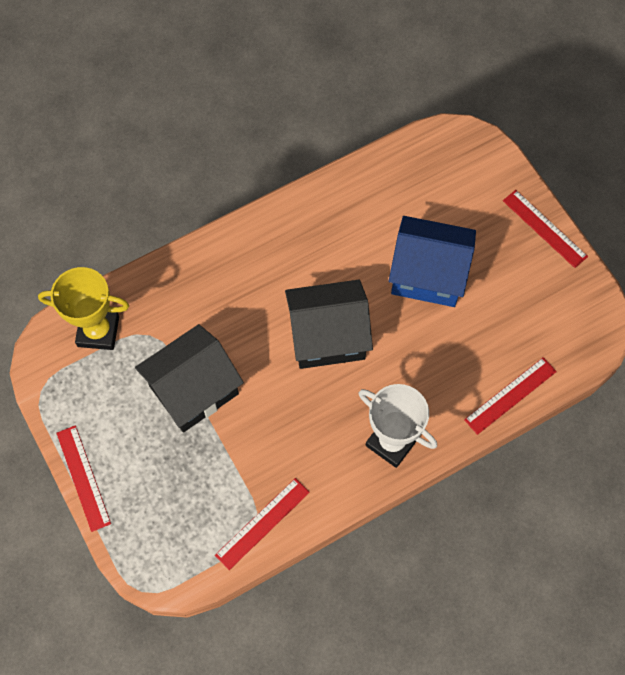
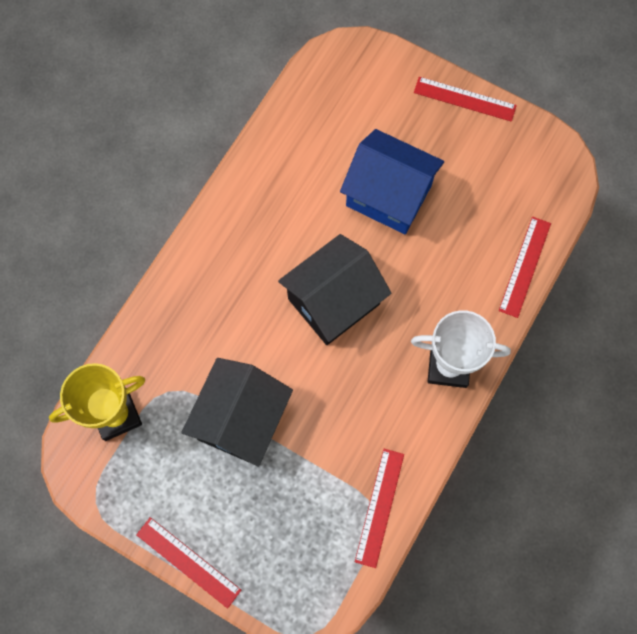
camera: 30 degrees left, 5 degrees up
blue house [389,216,476,307] -> blue house turned 45 degrees clockwise [340,129,444,234]

